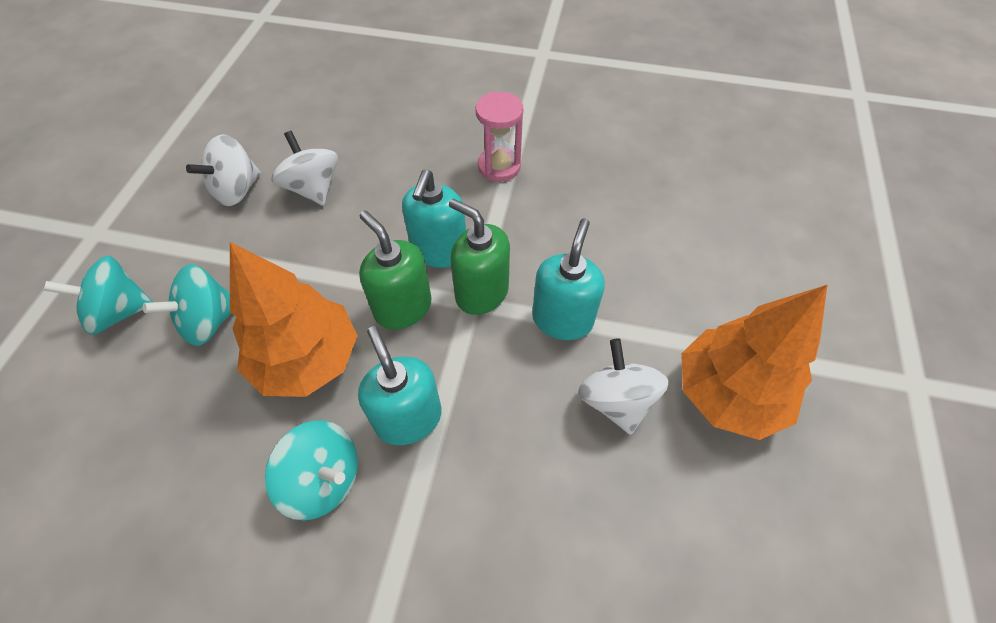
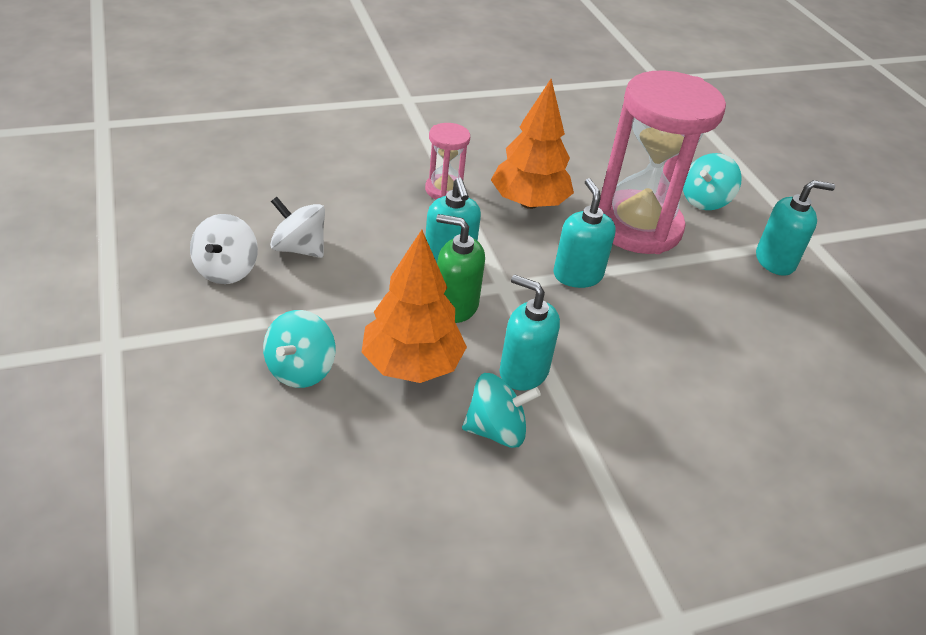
camera: 35 degrees left, 15 degrees down
turquoise spinning top [44,256,153,335] -> turquoise spinning top moved to [683,153,742,210]
green soap dispenser [449,198,510,315] -> none
white spinning top [578,339,669,435] -> none
orange tree [681,285,827,440] -> orange tree moved to [491,79,574,209]
none -> pink hourglass [599,71,726,254]
none -> turquoise soap dispenser [756,180,835,276]

